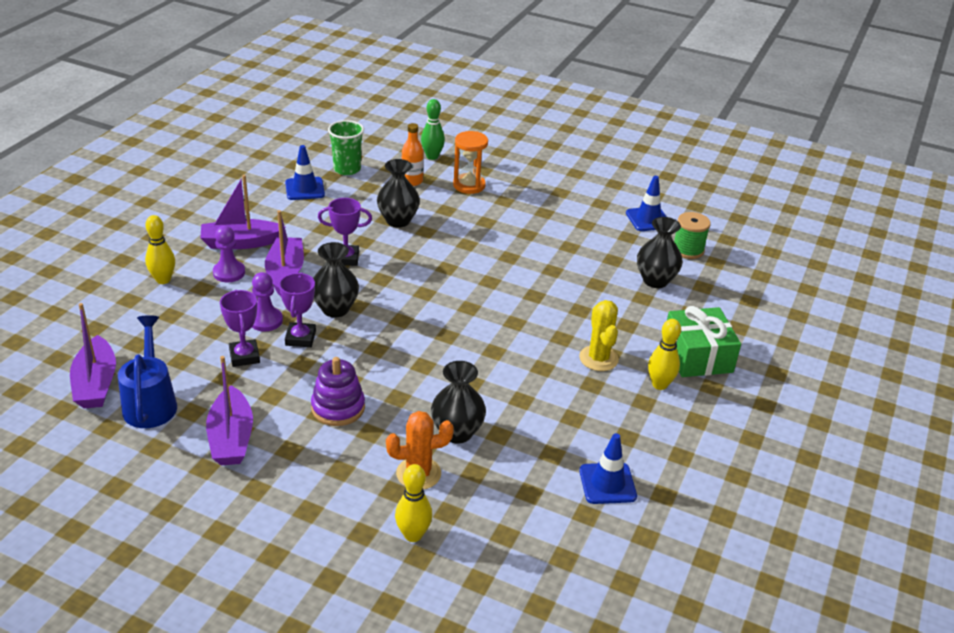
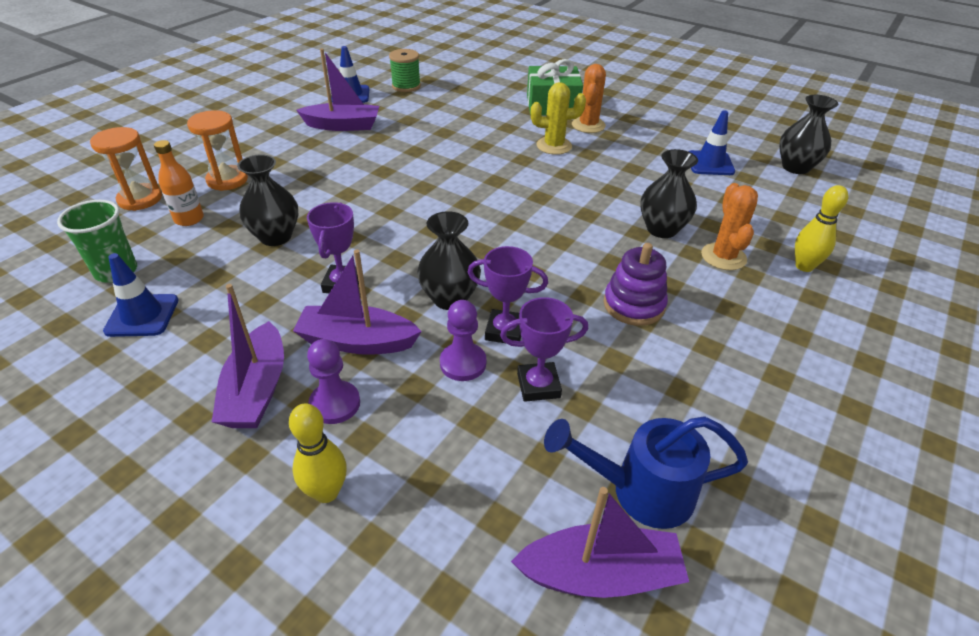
camera: 80 degrees left, 5 degrees up
purple boat [206,356,253,465] -> purple boat moved to [296,48,379,131]
green bowling pin [421,99,445,160] -> orange hourglass [90,127,162,211]
black vase [637,217,683,288] -> black vase moved to [779,95,838,174]
yellow bowling pin [648,319,681,390] -> orange cactus [572,64,606,133]

